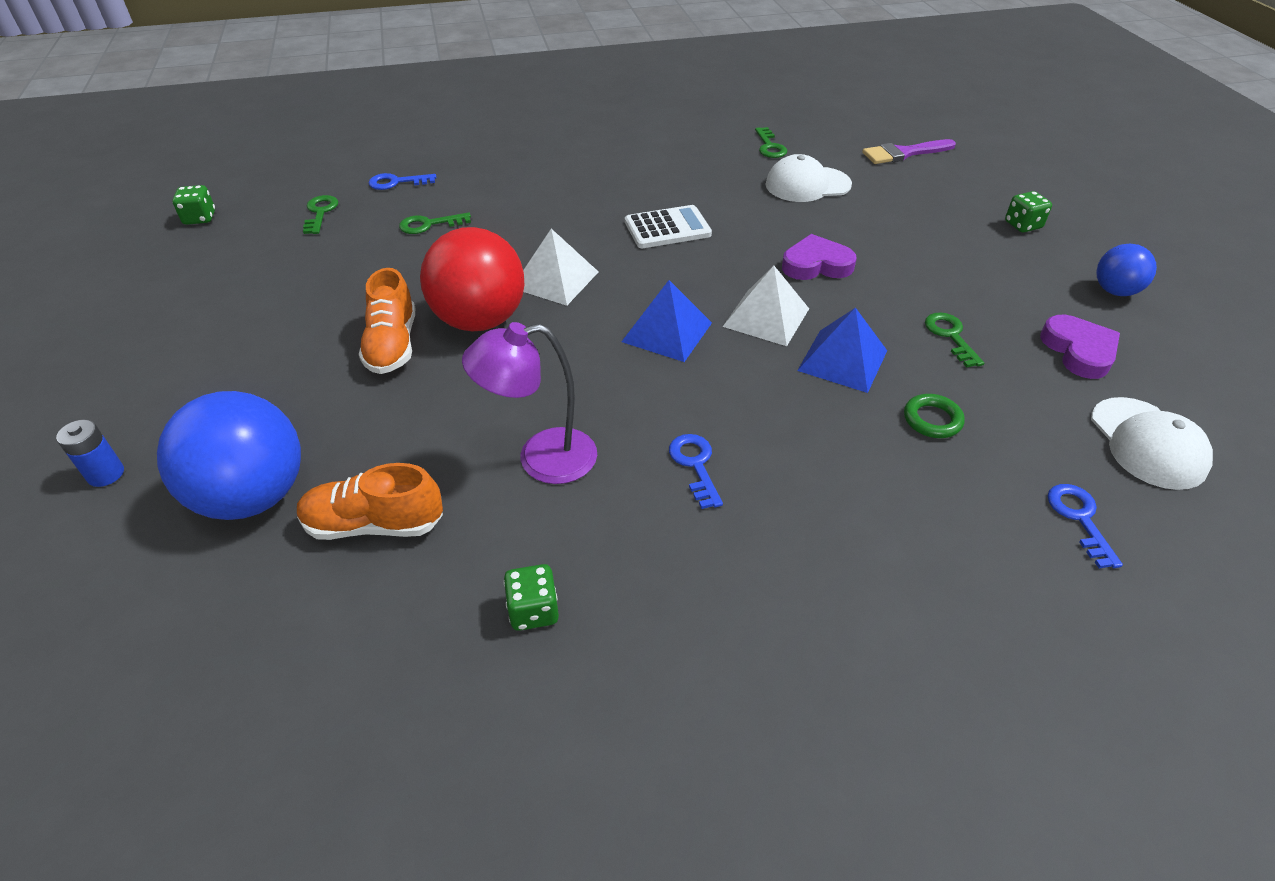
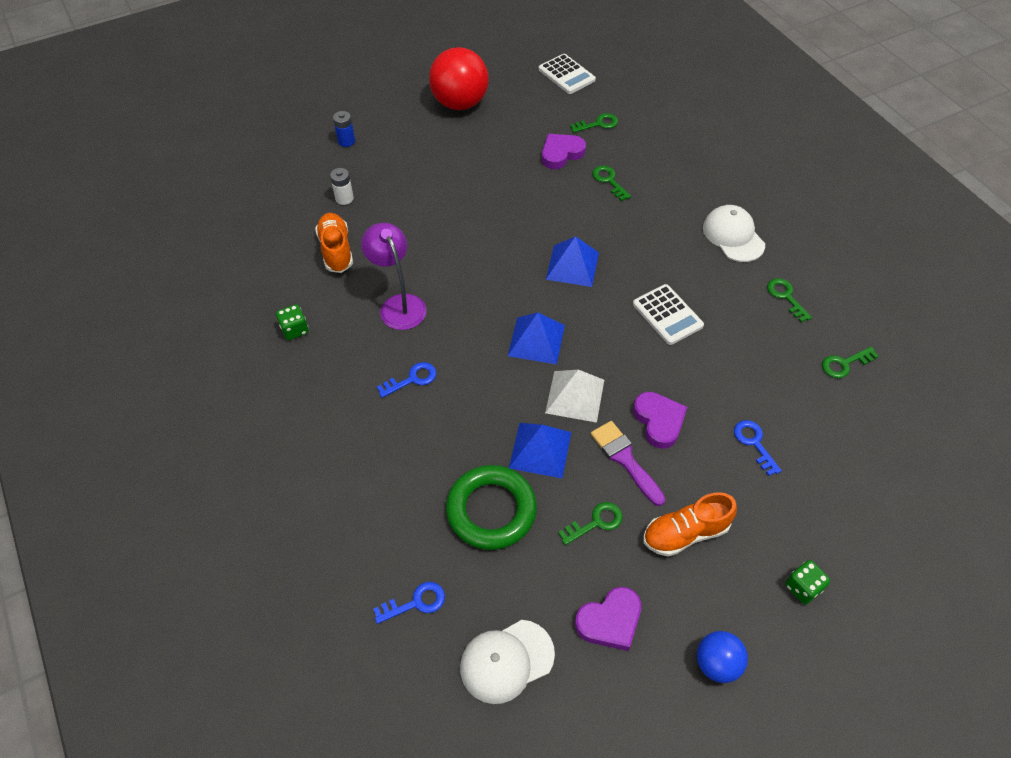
camera: 75 degrees right, 10 degrees up
blue ball [157,391,301,520] -> white battery [330,168,354,205]
green dice [172,185,215,225] -> white calculator [538,54,596,94]
orange shoe [359,268,415,374] -> orange shoe moved to [643,492,737,557]
blue key [369,173,436,190] -> blue key moved to [734,420,782,476]
red ball [420,227,524,332] -> red ball moved to [429,47,489,110]
white pyramid [523,229,598,306] -> blue pyramid [546,236,599,287]
white cap [765,154,852,202] -> white cap moved to [703,205,765,262]
purple brush [862,139,956,164] -> purple brush moved to [591,421,665,506]
green ring [904,394,965,438] -> green ring [446,465,537,550], size x2.11
none -> purple heart [542,134,586,169]
none -> green key [767,278,812,322]

